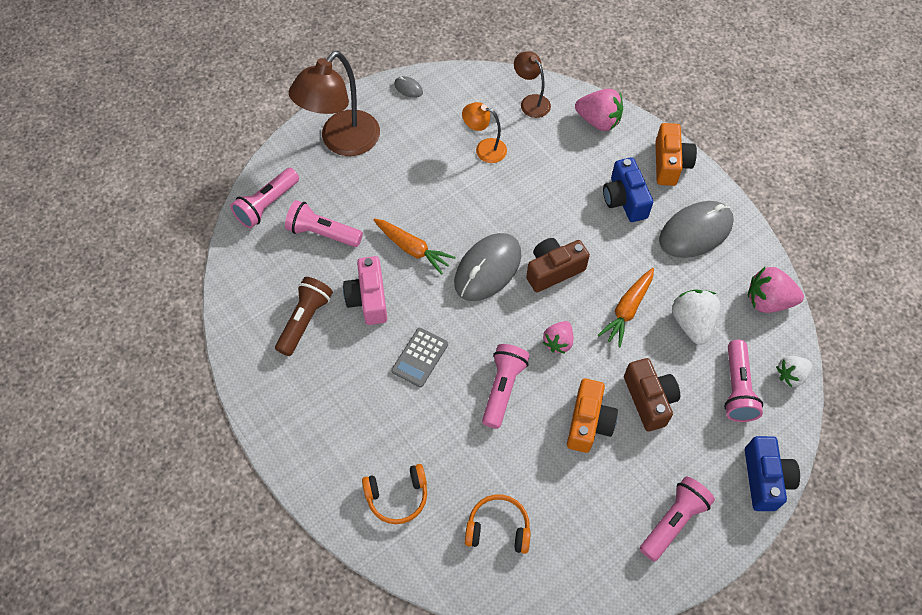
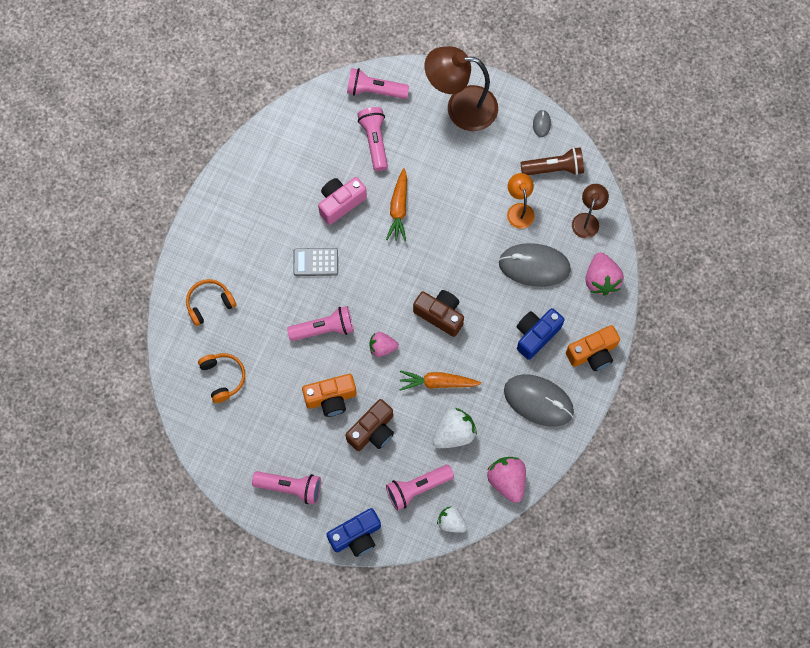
camera: 60 degrees right, 10 degrees up
brown flashlight [275,277,333,356] -> brown flashlight moved to [521,147,584,175]
orange headphones [362,464,427,524] -> orange headphones turned 105 degrees clockwise [186,279,236,326]
grey mouse [454,233,521,301] -> grey mouse moved to [499,243,571,287]

